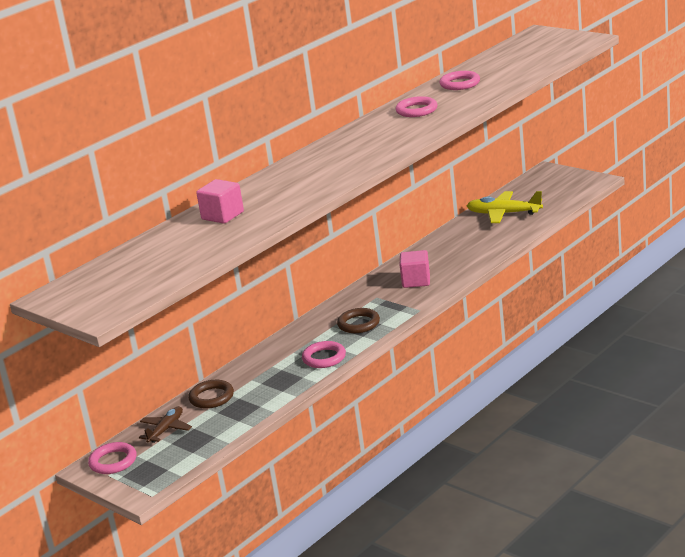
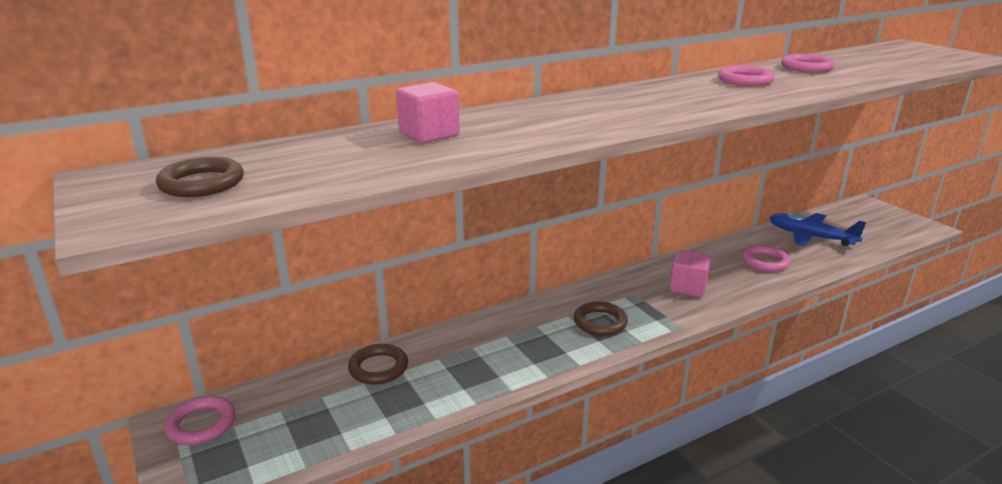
camera: 15 degrees right, 0 degrees up
brown plane [139,406,192,443] -> none
pink ring [302,341,346,368] -> pink ring moved to [742,245,791,272]
yellow plane [467,191,543,223] -> blue plane [769,213,866,246]
none -> brown ring [156,157,244,197]

